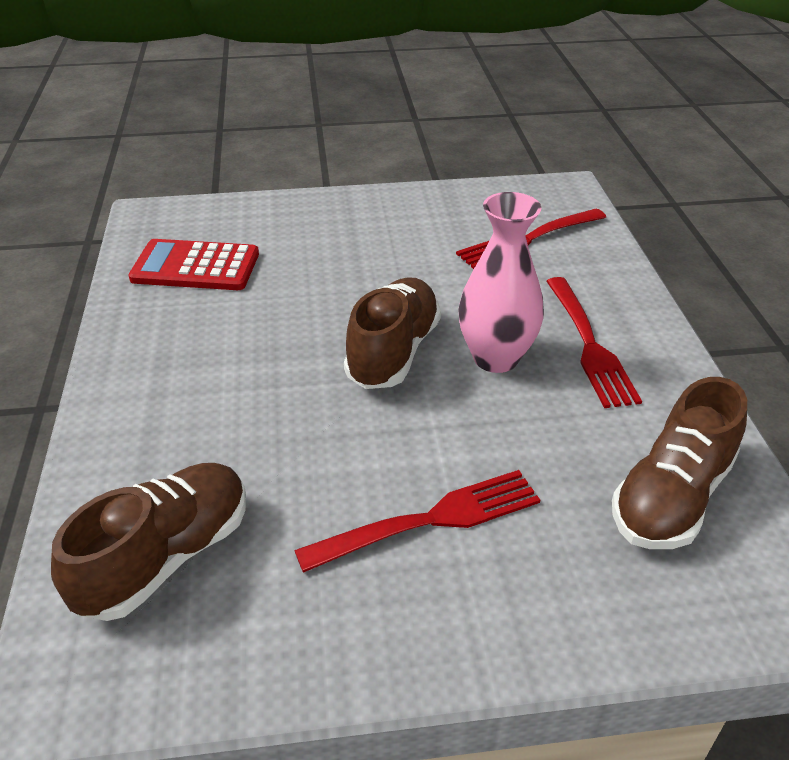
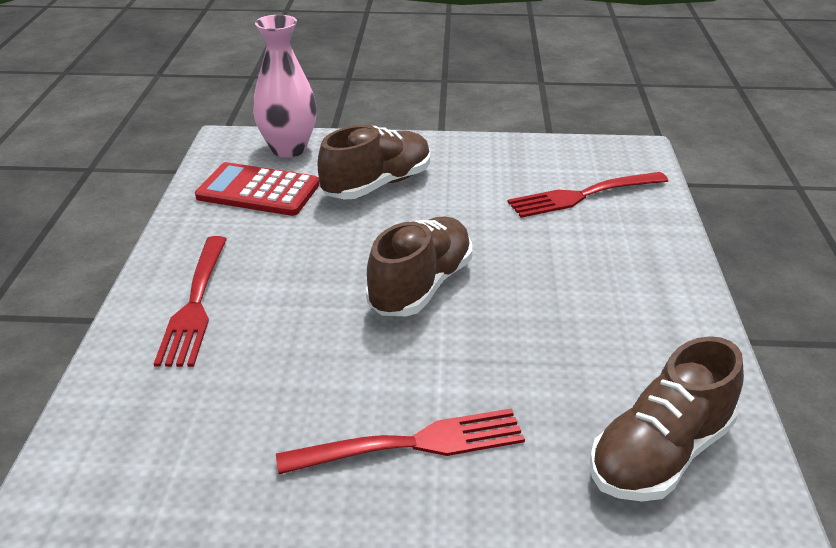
camera: 10 degrees right, 5 degrees down
brown shoe [51,463,246,621] -> brown shoe moved to [318,125,431,199]
pink vase [458,192,544,373] -> pink vase moved to [253,15,317,158]
red fork [546,277,642,408] -> red fork moved to [154,236,227,367]

